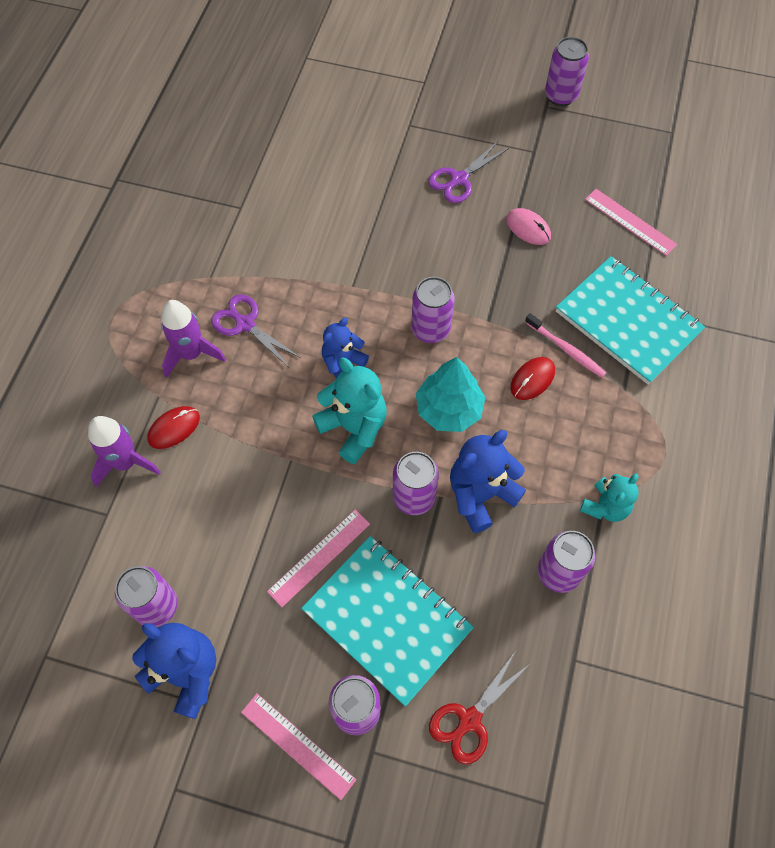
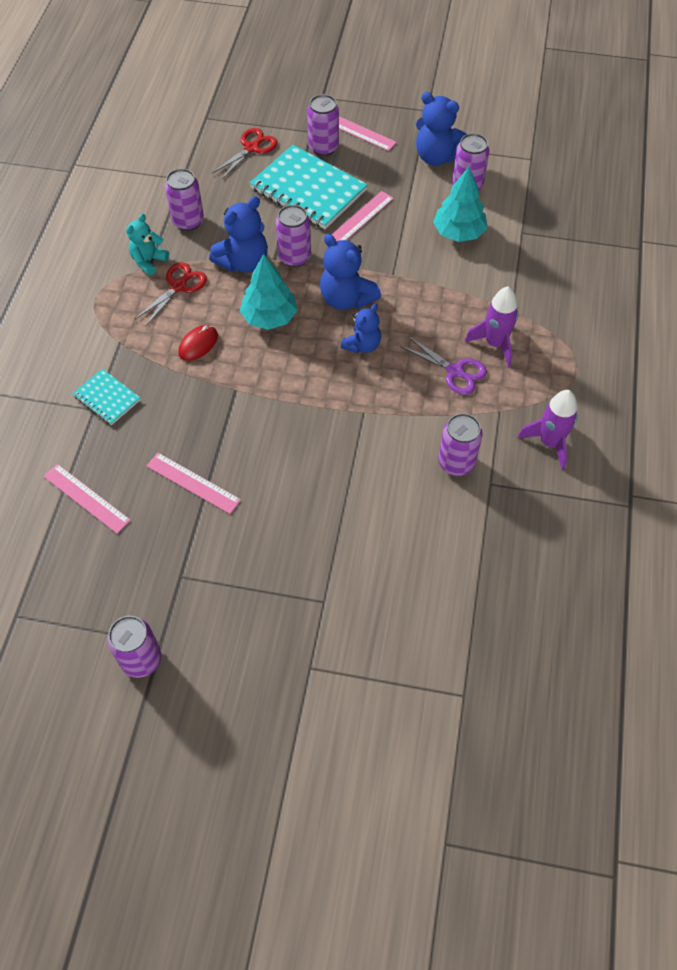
camera: 175 degrees right, 5 degrees down
purple rocket [88,416,161,487] -> purple rocket moved to [518,390,578,470]
red mouse [147,406,200,449] -> none
turquoise teddy bear [312,357,387,464] -> blue teddy bear [320,234,381,310]
purple can [411,277,455,343] -> purple can moved to [438,413,483,476]
purple scissors [428,141,509,203] -> none
pink mouse [506,208,551,245] -> pink ruler [147,453,241,514]
pink toothbrush [525,313,606,378] -> none
turquoise notebook [556,256,705,385] -> turquoise notebook [73,369,141,425], size x0.51
none -> red scissors [134,262,207,327]
none -> turquoise tree [433,167,488,242]

